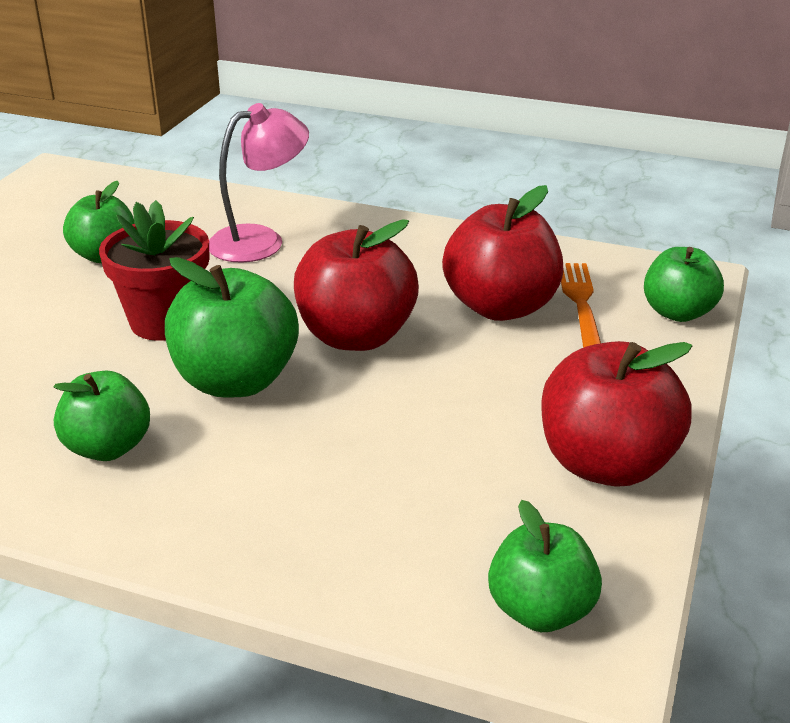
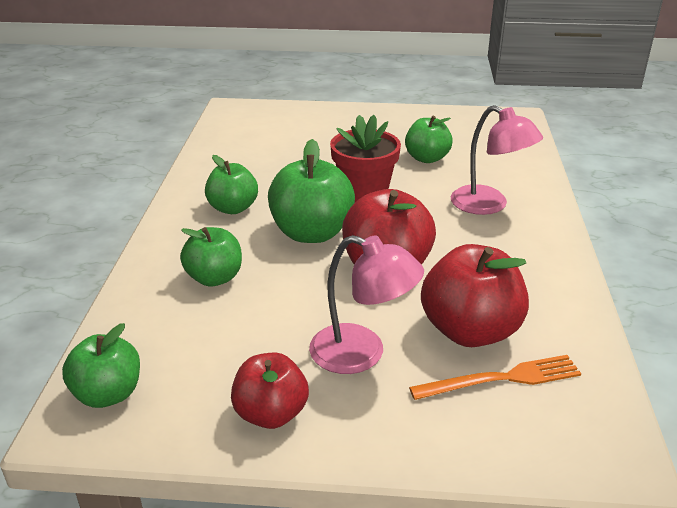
camera: 75 degrees right, 0 degrees up
red apple [541,341,692,487] -> red apple [231,353,309,429], size x0.65
green apple [644,247,724,322] -> green apple moved to [180,227,242,287]
none -> pink lamp [309,235,424,374]

